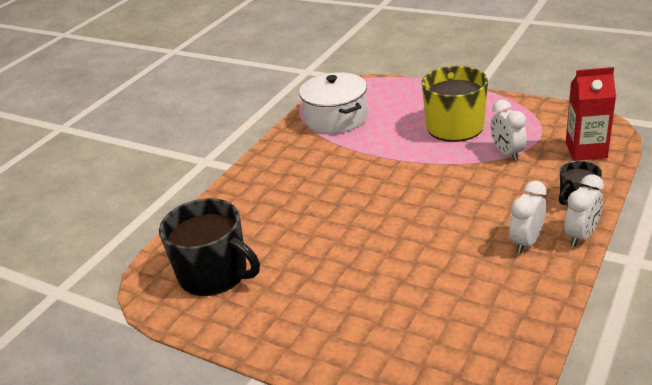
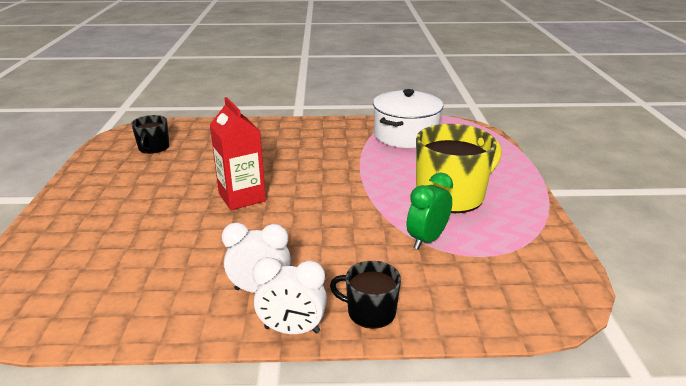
camera: 55 degrees right, 5 degrees down
black mug [159,198,260,296] -> black mug [131,115,170,154], size x0.53
white clock [491,100,527,161] -> green clock [407,173,453,249]
red carton [566,67,616,161] -> red carton moved to [210,97,266,210]

